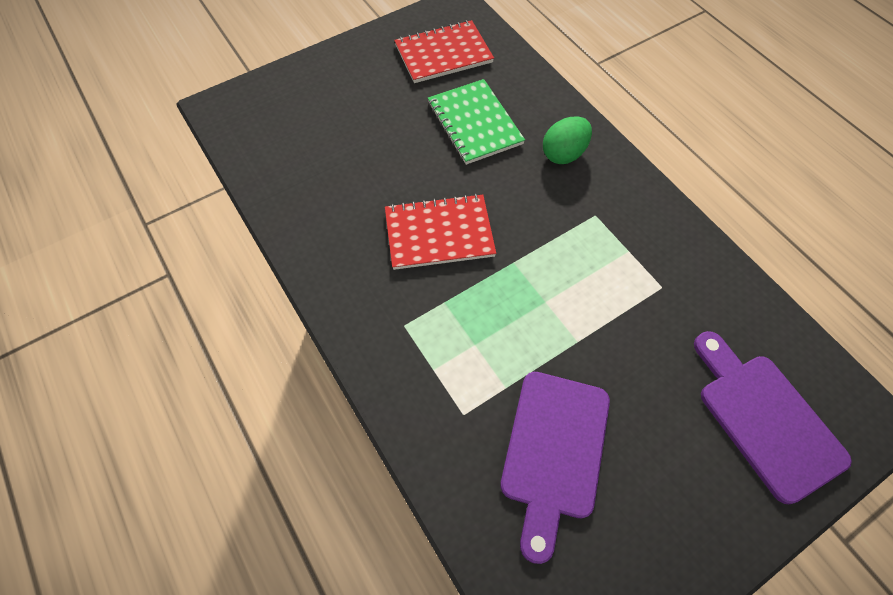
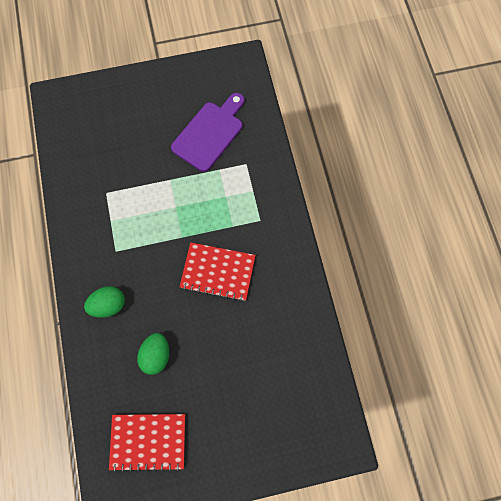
camera: 160 degrees left, 10 degrees up
green notebook [428,79,525,165] -> green egg [137,333,169,375]
purple cutting board [694,331,852,504] -> none

